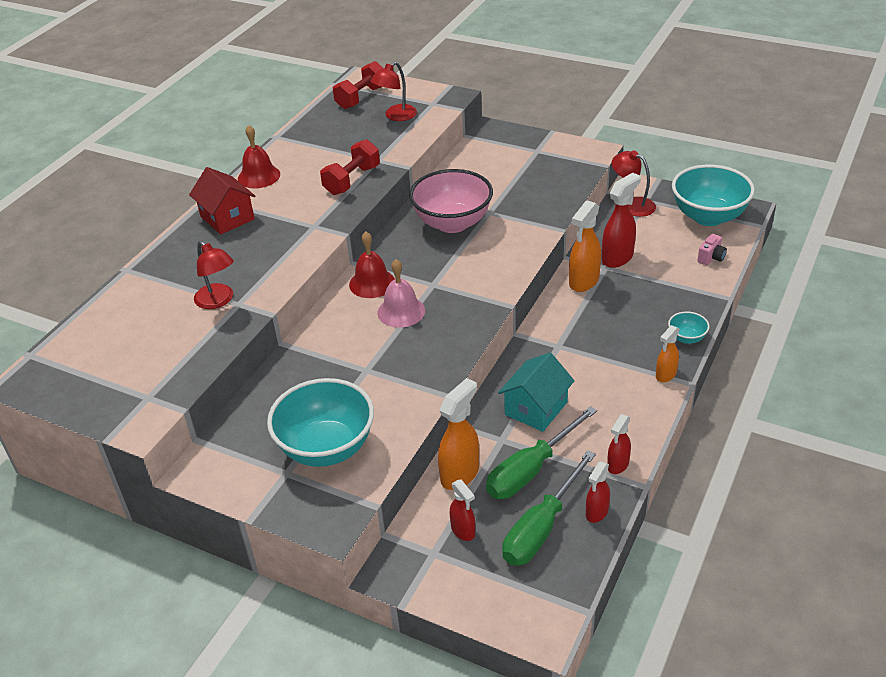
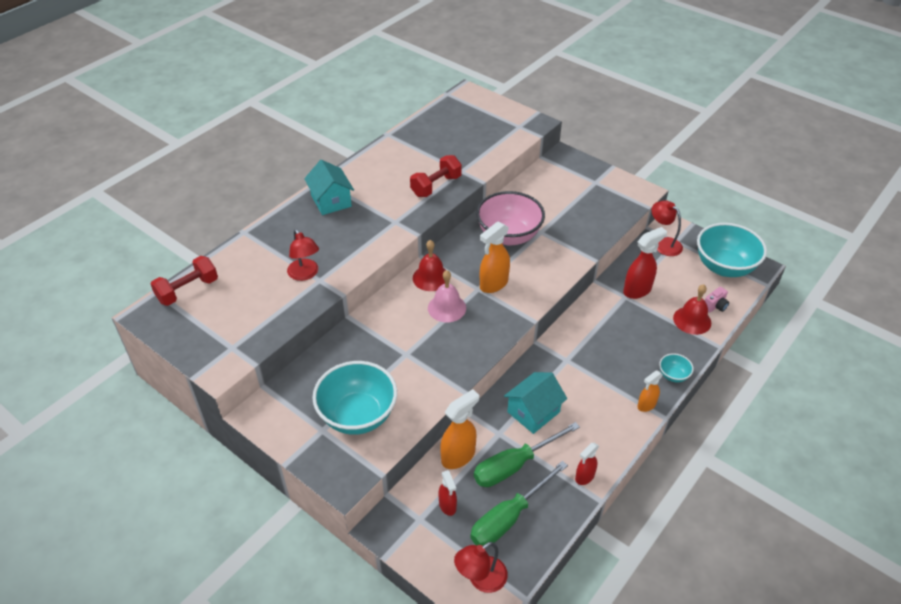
camera: 10 degrees right, 5 degrees up
red house [189,167,255,235] -> turquoise house [304,160,354,215]
red bell [238,125,280,188] -> red bell moved to [673,284,711,335]
red dumbbell [333,61,384,109] -> red dumbbell moved to [151,256,218,306]
red lamp [371,62,417,121] -> red lamp moved to [454,542,508,593]
orange spray bottle [569,200,601,292] -> orange spray bottle moved to [480,221,510,293]
red spray bottle [586,462,610,523] -> none

